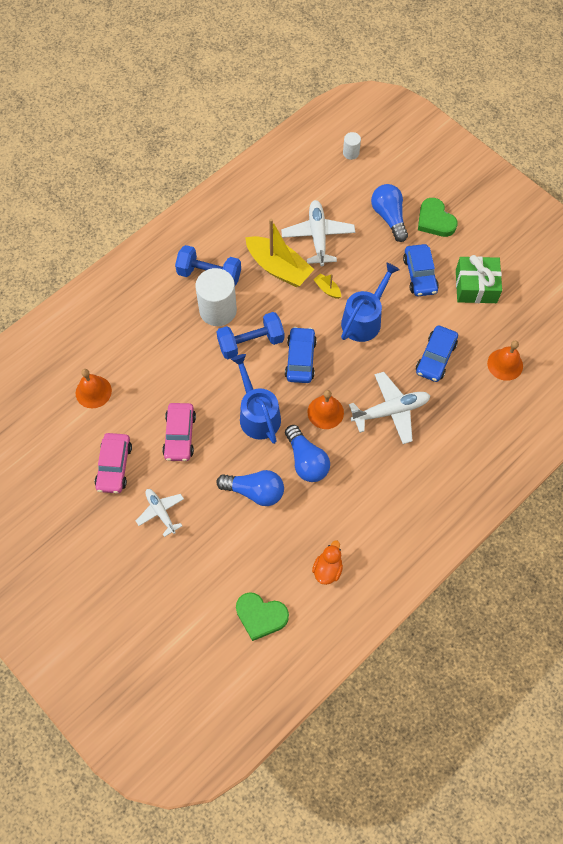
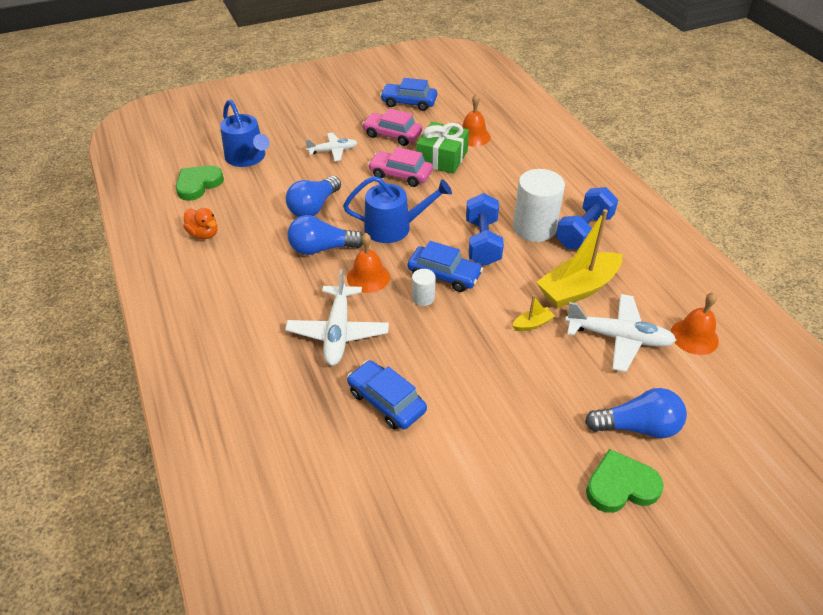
camera: 110 degrees right, 20 degrees down
blue watering can [341,263,400,342] -> blue watering can moved to [220,100,270,167]
white cylinder [343,132,361,160] -> white cylinder moved to [412,269,436,306]
blue car [403,244,439,296] -> blue car moved to [380,78,437,111]
green gift [456,255,502,303] -> green gift moved to [416,122,469,174]
orange bell [487,341,523,381] -> orange bell moved to [671,292,719,355]

